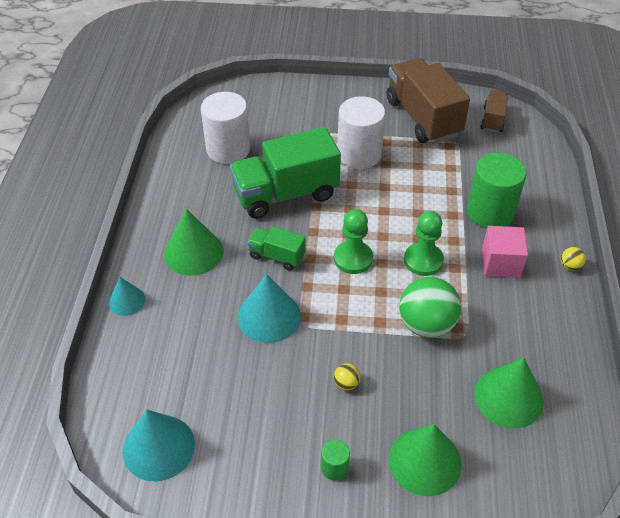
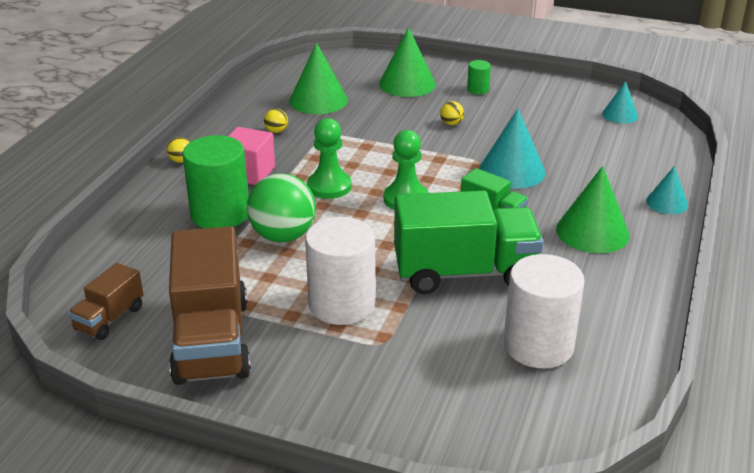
camera: 165 degrees left, 15 degrees down
turquoise cone [123,410,195,481] -> turquoise cone [602,81,638,124], size x0.59
green ball [399,277,461,338] -> green ball moved to [247,173,316,242]
none -> yellow ball [264,109,288,133]

